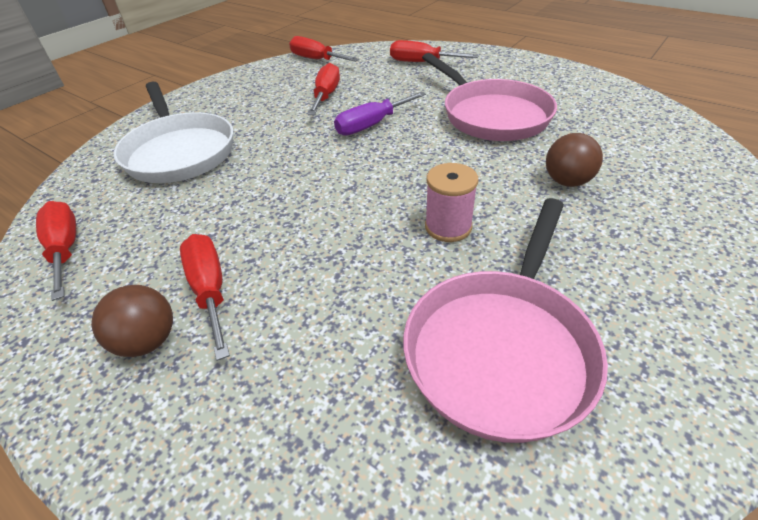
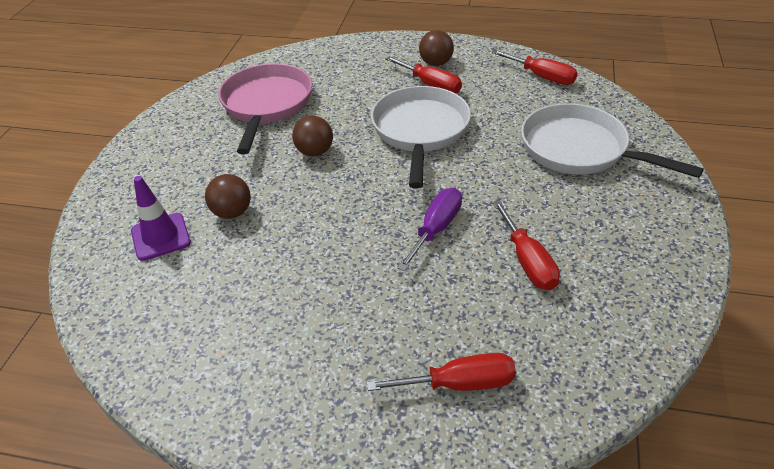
camera: 155 degrees right, 0 degrees up
red screwdriver [289,36,359,62] -> none
pink pan [422,53,557,141] -> none
pink spool [425,163,479,242] -> brown ball [292,116,333,157]
none -> purple traffic cone [131,176,191,261]
none -> white pan [371,86,471,188]

